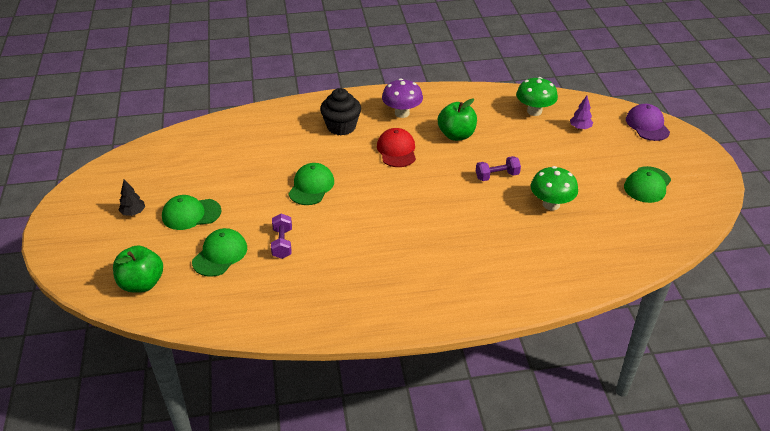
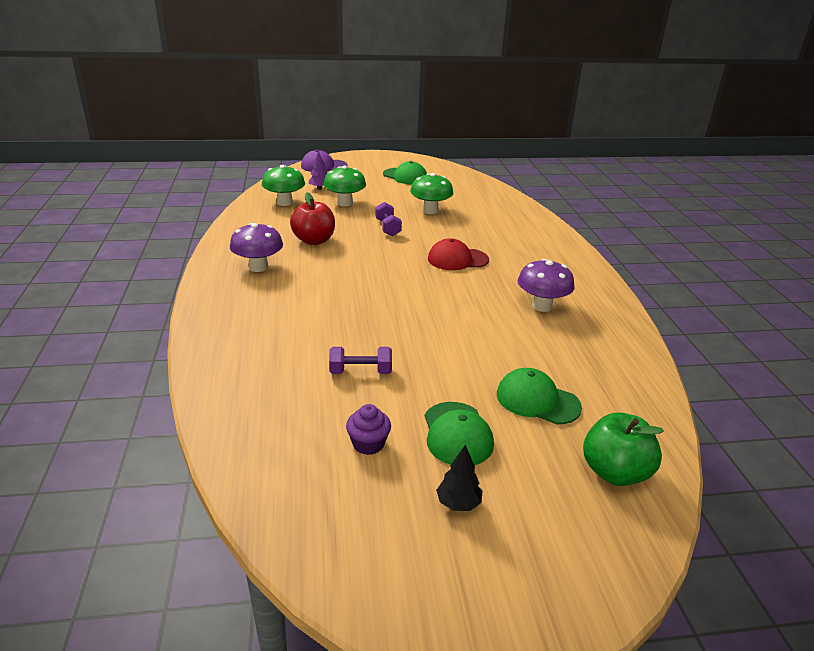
camera: 90 degrees left, 10 degrees down
purple dumbbell [271,214,292,259] -> purple dumbbell moved to [329,347,392,374]
green cap [288,163,334,205] -> none
black cupcake [320,88,361,135] -> none
red cap [377,128,416,167] -> red cap moved to [428,238,489,270]
green apple [438,99,477,141] -> red apple [290,192,335,245]
none -> green mushroom [323,166,366,207]
none -> purple cupcake [346,404,391,455]
none -> purple mushroom [518,259,574,312]

